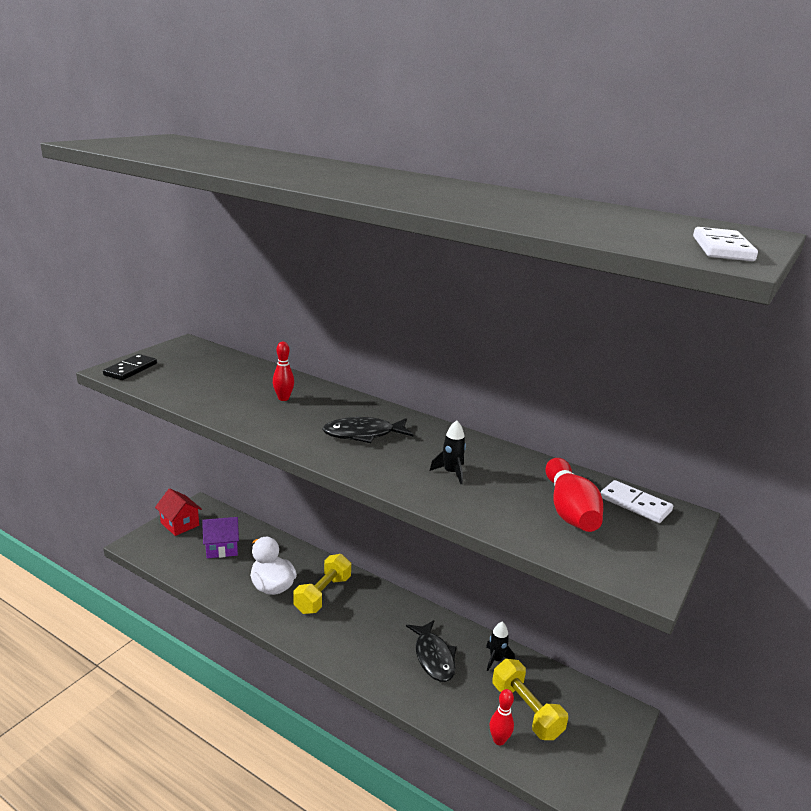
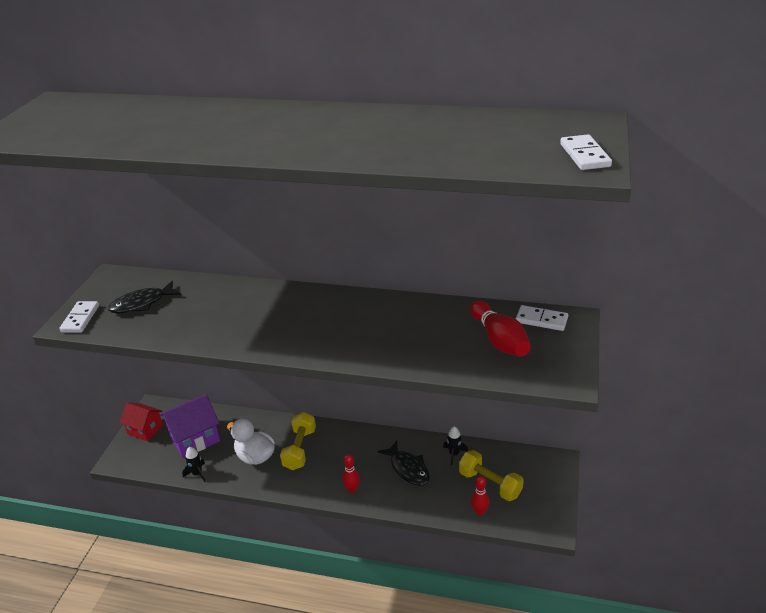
camera: 15 degrees left, 10 degrees up
black domino [103,354,157,380] -> white domino [59,301,99,333]
purple house [202,517,239,558] -> purple house [160,394,220,458], size x1.50
red bowling pin [273,342,294,401] -> red bowling pin moved to [342,454,360,493]
black fish [322,417,414,443] -> black fish moved to [108,281,181,313]
black rocket [430,420,466,484] -> black rocket moved to [182,447,206,482]

